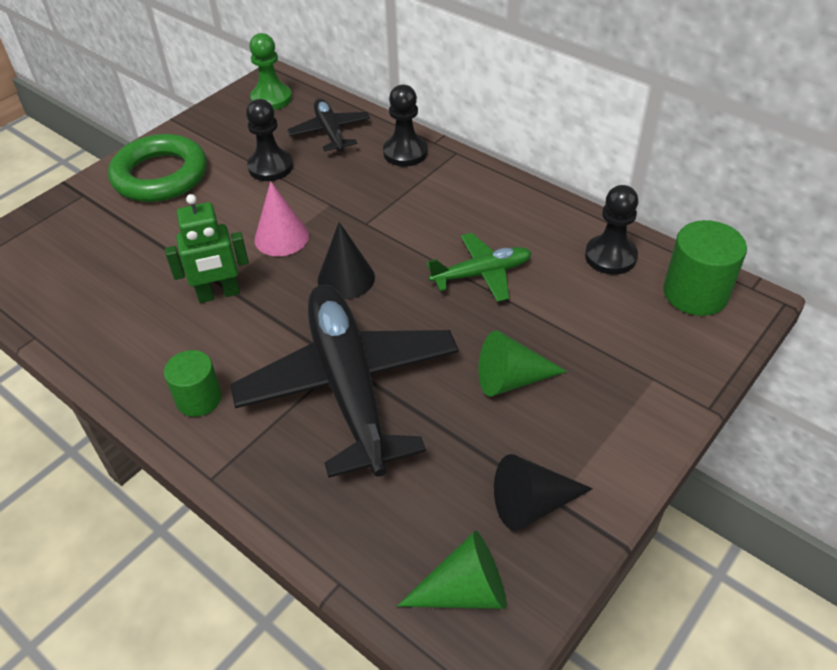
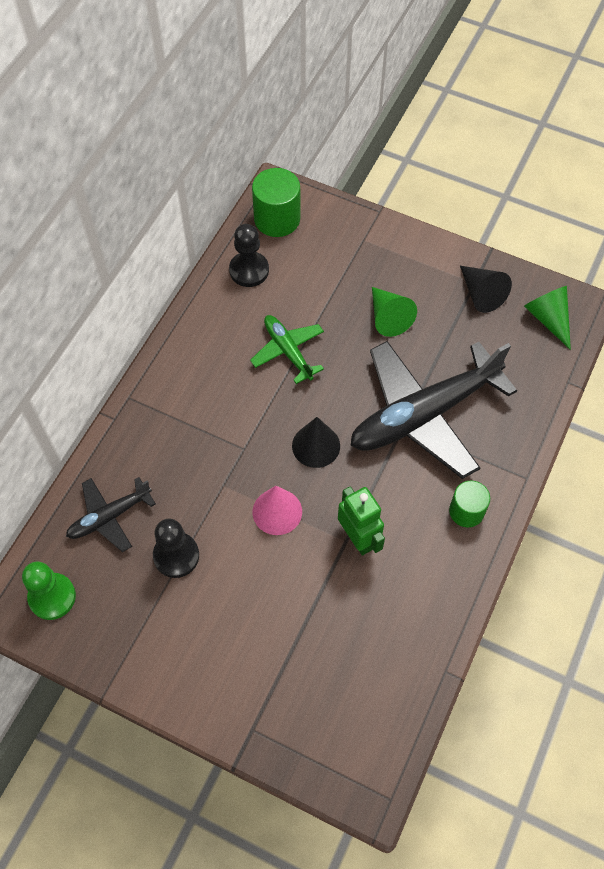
camera: 105 degrees left, 15 degrees up
green ring [108,134,207,202] -> none
black pawn [383,85,427,166] -> none

